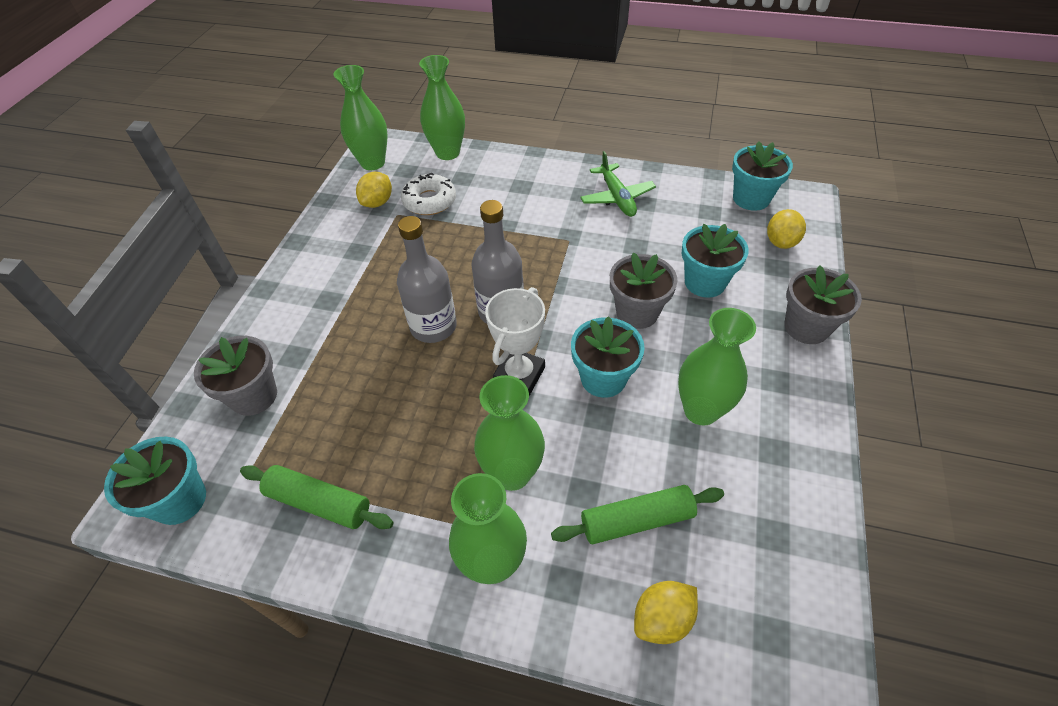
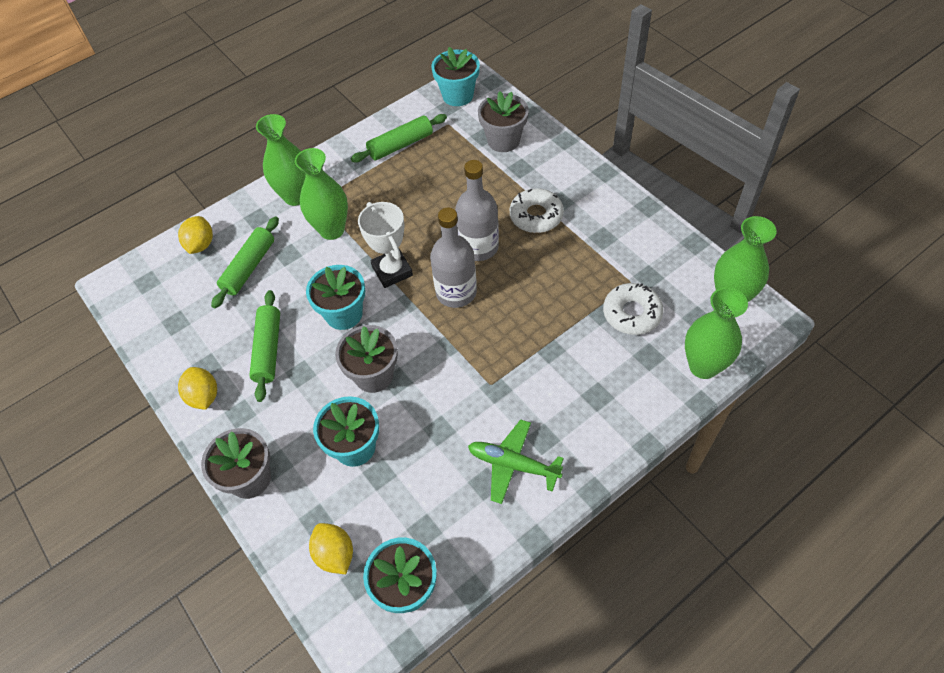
camera: 130 degrees right, 5 degrees up
yellow lemon [356,172,392,208] -> yellow lemon moved to [178,367,217,410]
green vase [678,308,756,426] -> green rolling pin [249,290,280,402]
none -> white donut [510,188,564,233]

